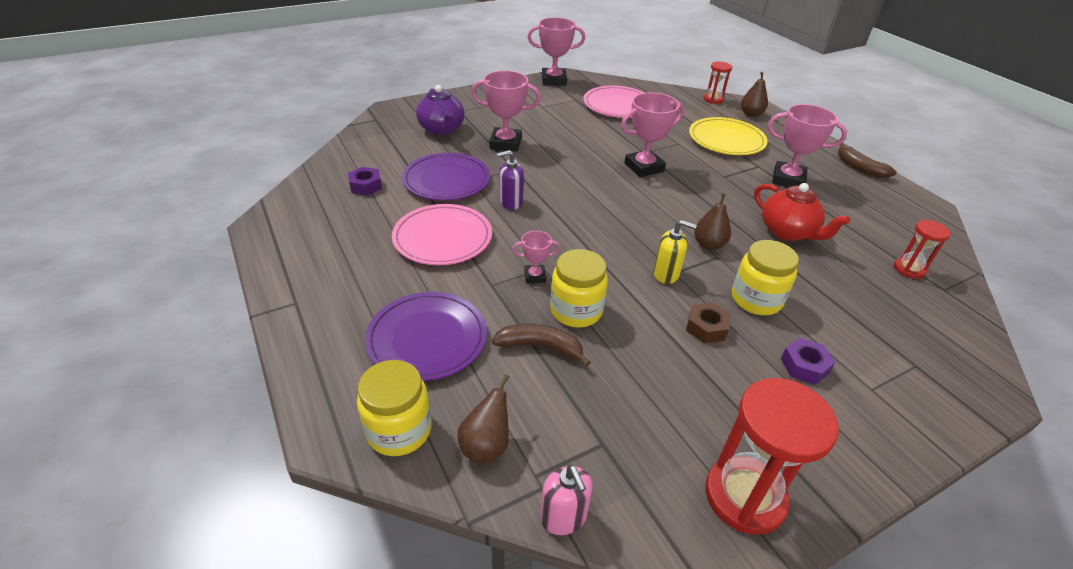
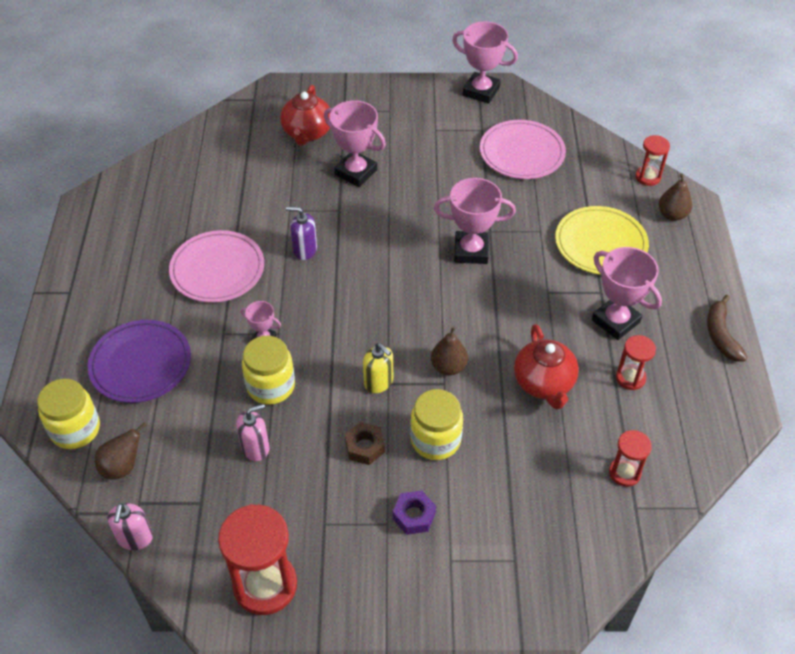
camera: 30 degrees right, 10 degrees up
purple nut [348,167,382,196] -> none
purple plate [402,153,490,201] -> none
purple teapot [416,85,464,135] -> red teapot [280,85,330,146]
brown banana [492,324,591,367] -> none
none -> pink soap dispenser [236,404,270,461]
none -> red hourglass [616,335,656,390]

